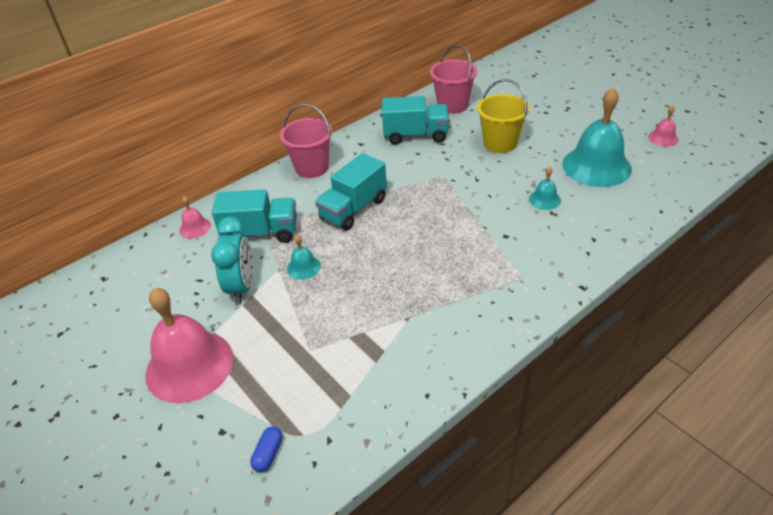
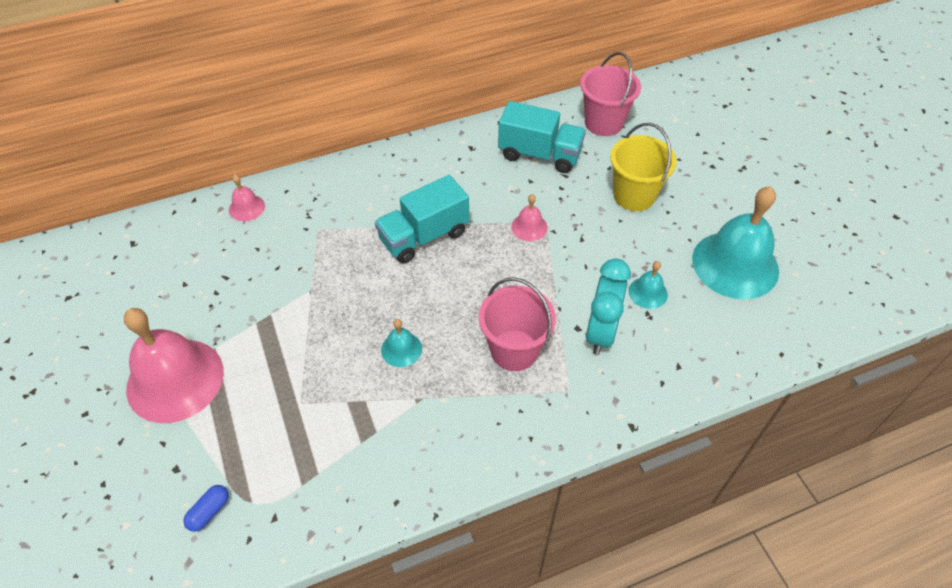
camera: 15 degrees right, 10 degrees up
turquoise clock [211,217,253,303] -> turquoise clock moved to [586,258,631,355]
turquoise truck [212,189,297,243] -> none
pink bucket [280,104,332,178] -> pink bucket moved to [479,277,556,371]
turquoise bell [287,235,321,280] -> turquoise bell moved to [381,319,422,367]
pink bell [648,106,678,147] -> pink bell moved to [511,194,548,241]

